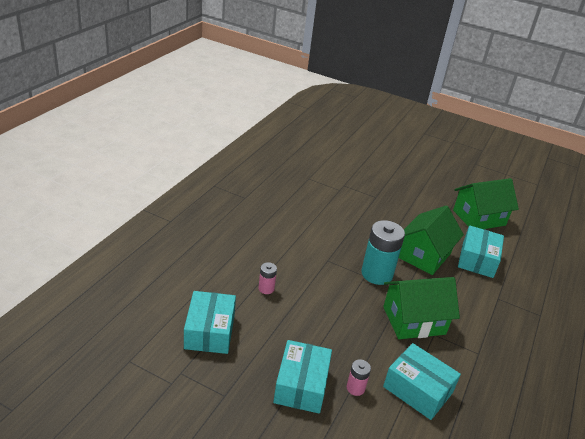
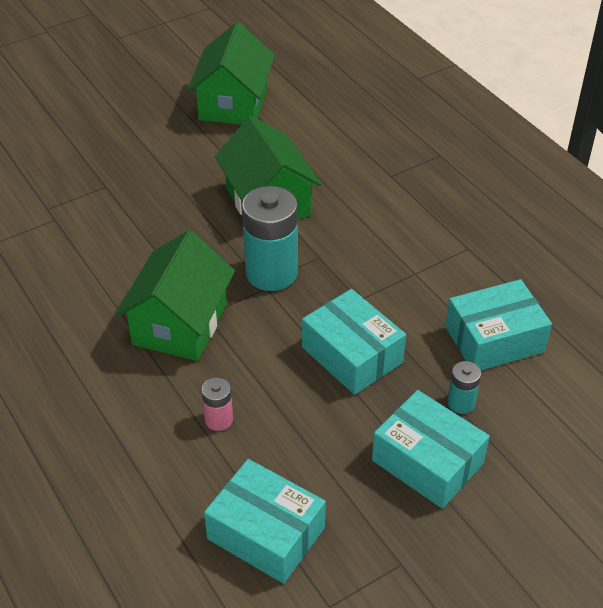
camera: 55 degrees left, 10 degrees up
pink battery [347,359,371,396] -> turquoise battery [447,361,481,414]
green house [383,277,460,339] -> green house moved to [115,230,235,361]
turquoise box [458,225,504,278] -> turquoise box moved to [302,289,406,395]

